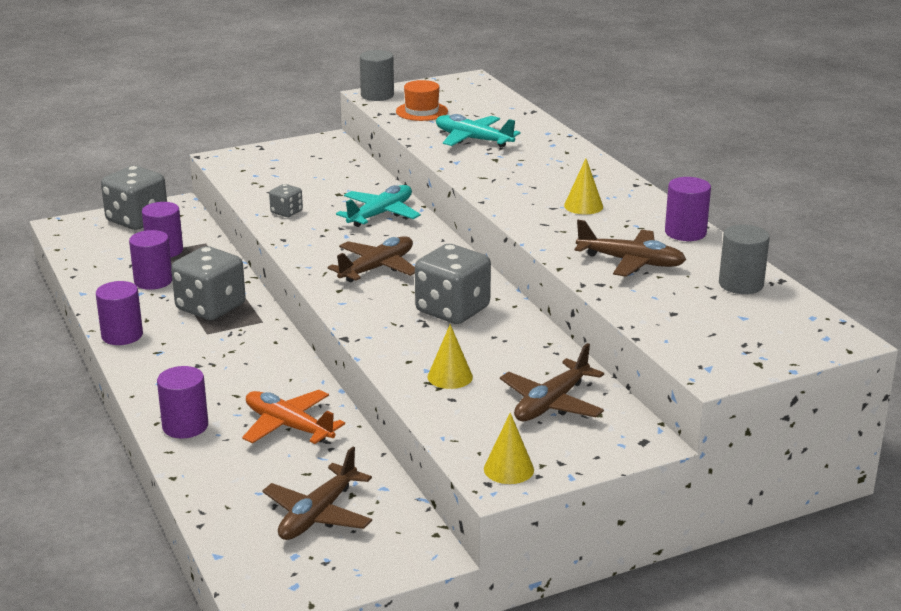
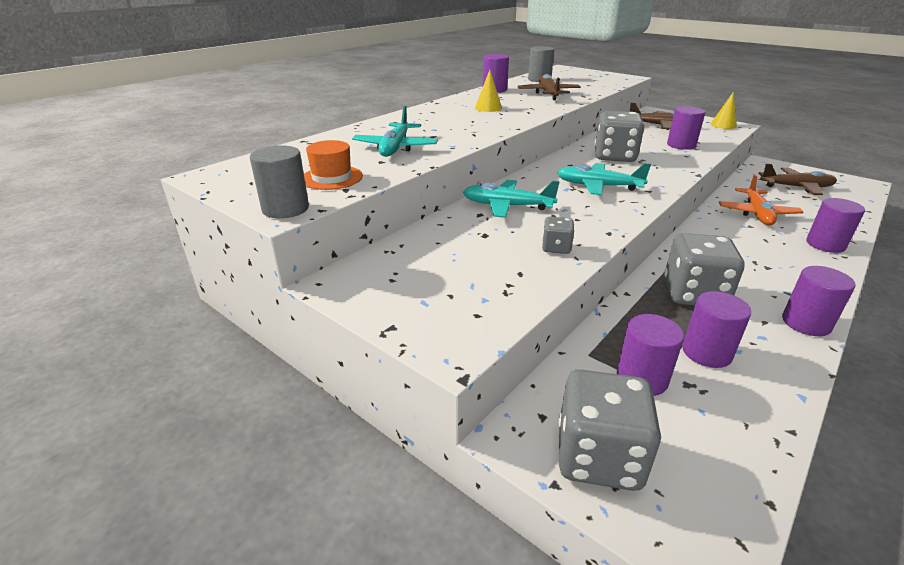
camera: 115 degrees left, 5 degrees up
brown plane [328,236,415,282] -> turquoise plane [557,163,651,195]
yellow cone [428,324,473,389] -> purple cylinder [667,106,705,150]

